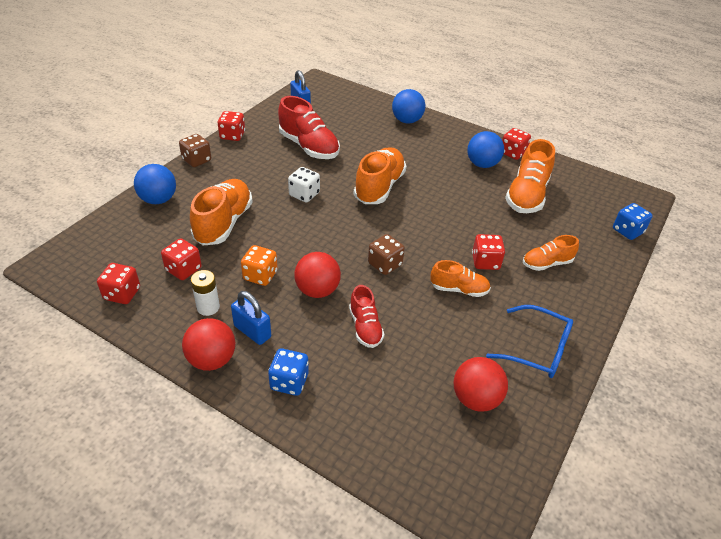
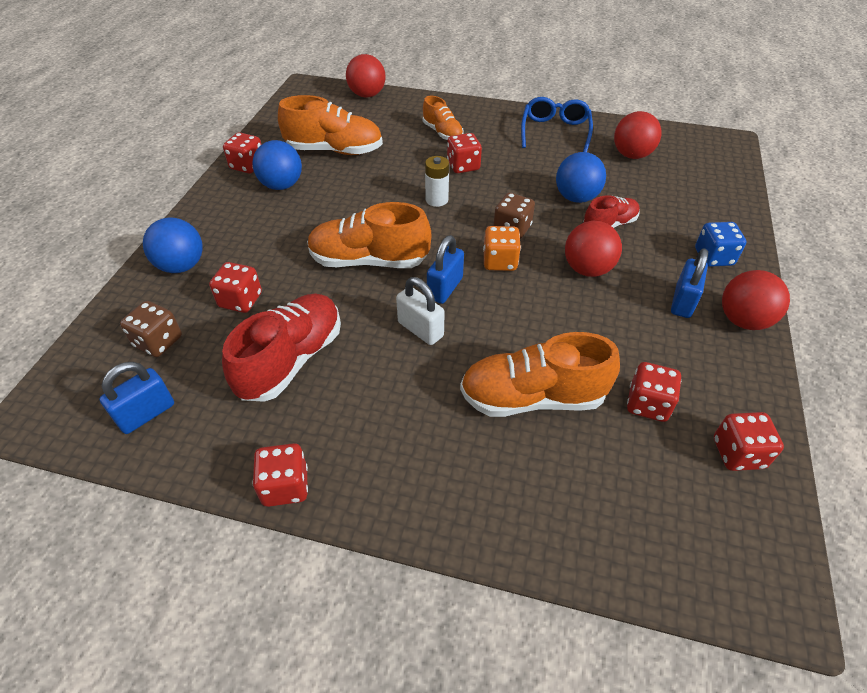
camera: 105 degrees left, 5 degrees up
blue ball [134,164,176,204] -> blue ball moved to [556,152,606,203]
brown dice [179,134,211,167] -> brown dice moved to [120,301,182,357]
white battery [191,270,220,316] -> white battery moved to [425,156,449,207]
orange dice [241,245,278,286] -> orange dice moved to [483,226,521,271]
white dice [288,167,320,202] -> white padlock [396,277,445,345]
orange shoe [430,260,491,297] -> none
blue dice [613,203,653,240] -> red ball [346,54,386,98]
none -> red dice [209,262,262,313]
none -> blue padlock [427,235,464,304]

